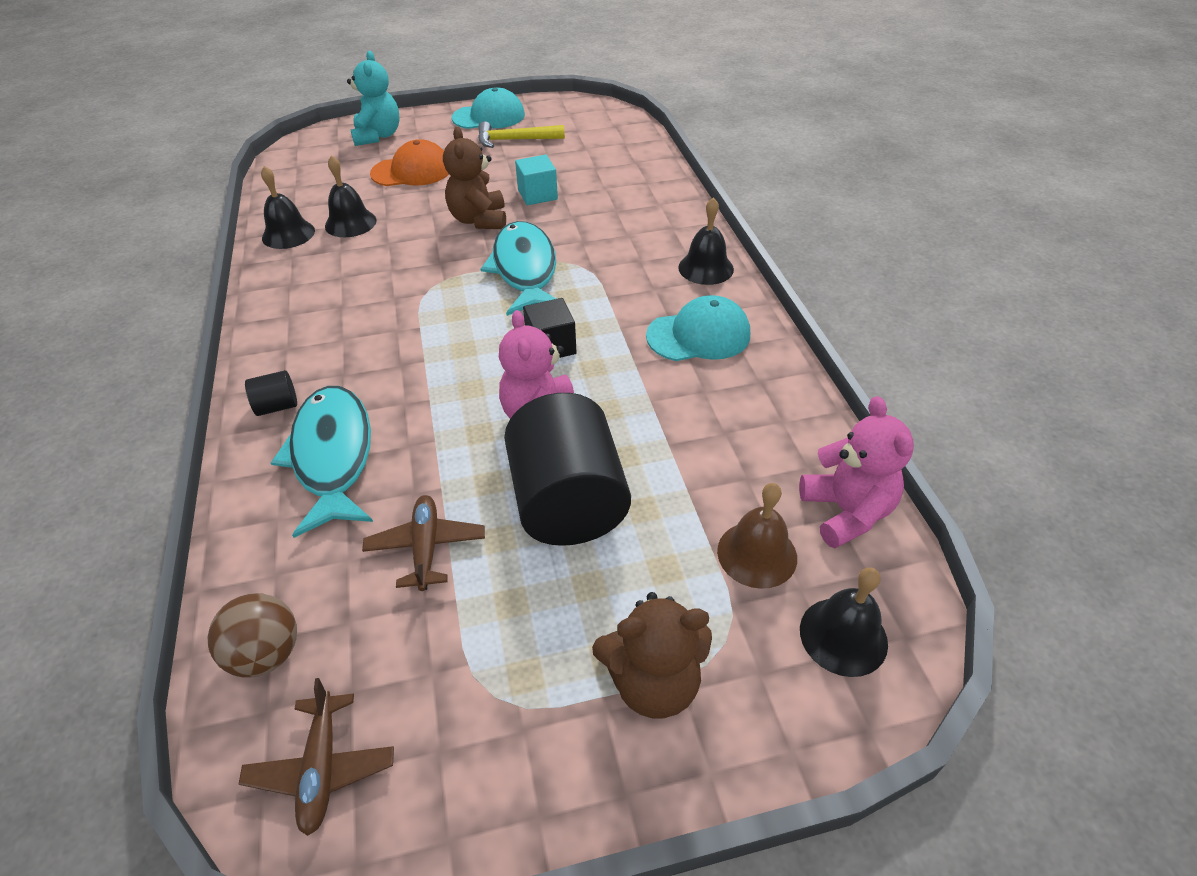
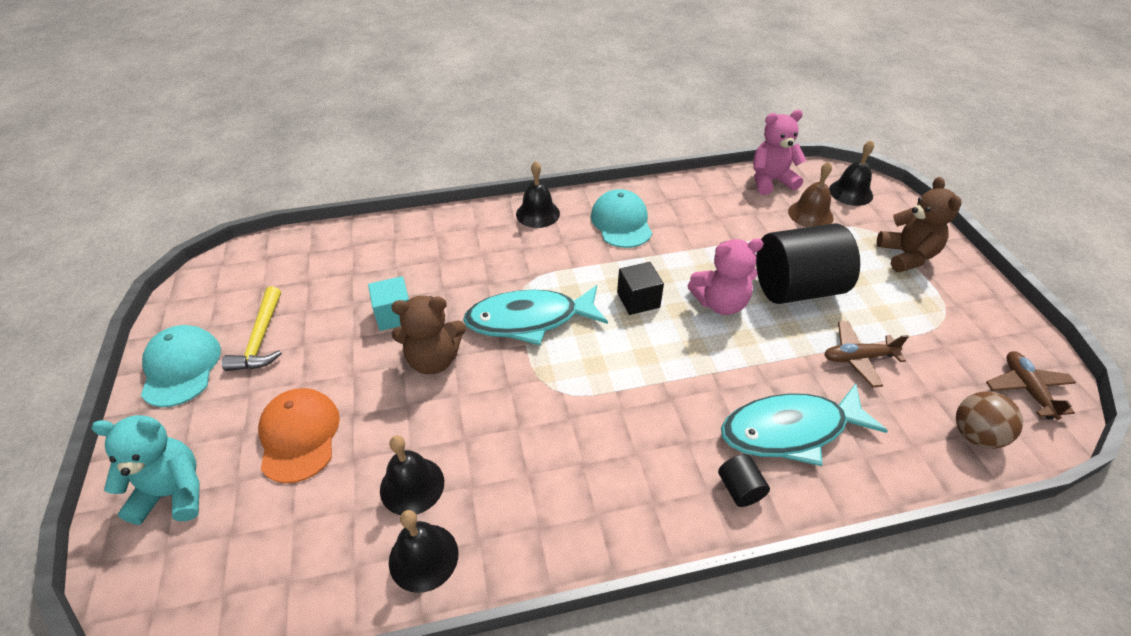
camera: 90 degrees left, 0 degrees up
brown plane [239,678,394,836] -> brown plane turned 90 degrees counterclockwise [986,351,1076,420]

